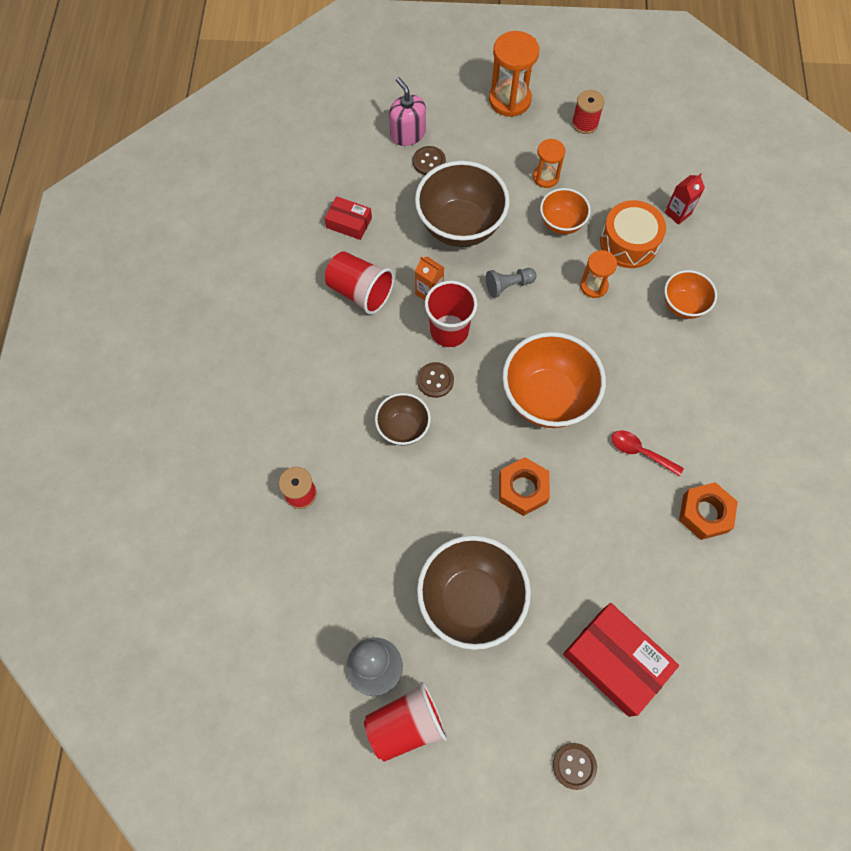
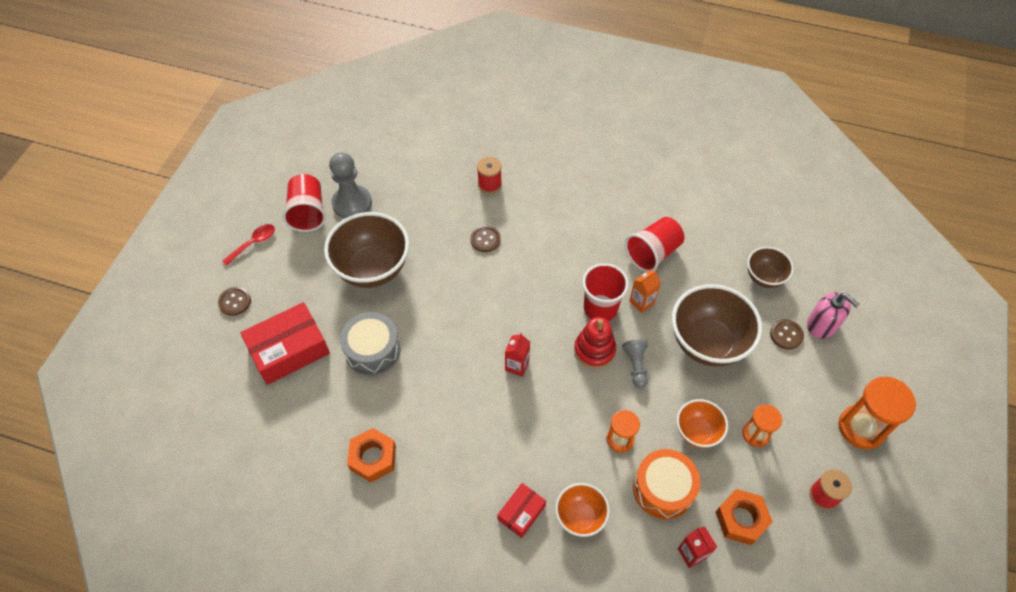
camera: 105 degrees right, 10 degrees down
red box [325,196,372,240] -> red box moved to [497,483,546,538]
brown bowl [375,393,431,445] -> brown bowl moved to [747,247,794,288]
pink soap dispenser [389,77,426,146] -> pink soap dispenser turned 60 degrees clockwise [807,292,860,339]
brown button [417,362,454,398] -> brown button moved to [470,225,501,252]
orange nut [499,457,550,516] -> orange nut moved to [716,489,773,545]
orange bowl [502,332,606,428] -> red carton [505,333,530,377]
red spoon [611,430,684,477] -> red spoon moved to [222,224,275,266]
none -> grey drum [340,312,400,375]
none -> red stacking toy [574,317,616,369]

